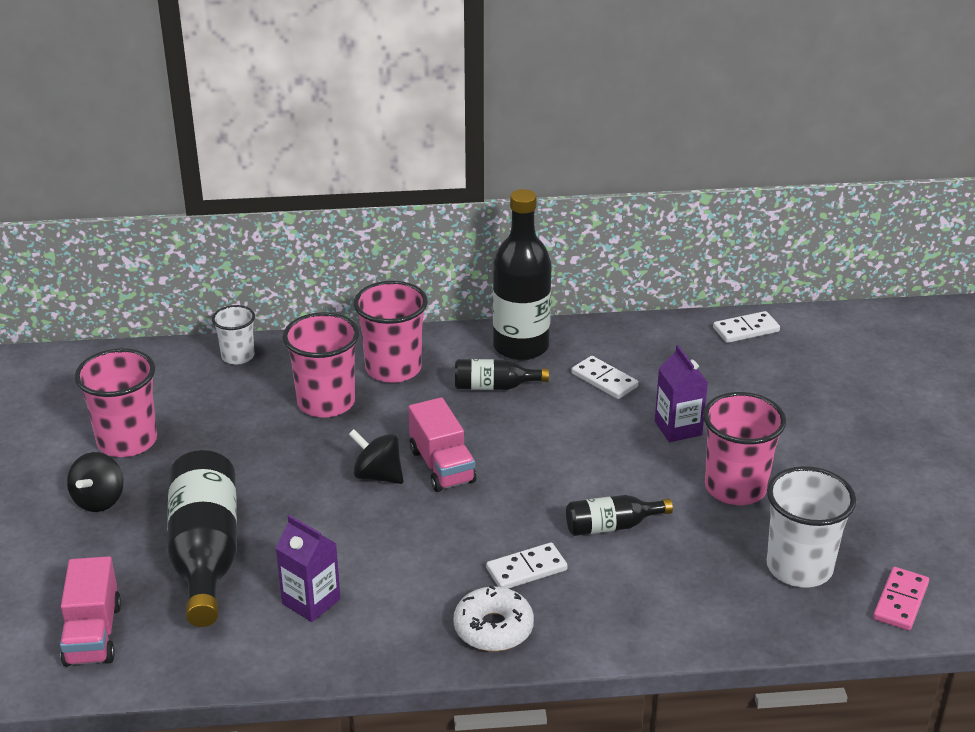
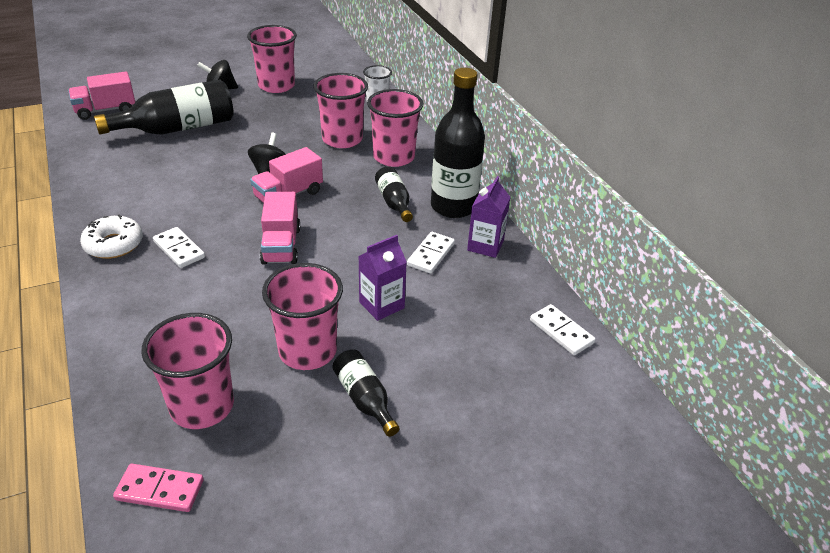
camera: 70 degrees right, 5 degrees up
purple carton [276,515,340,622] -> purple carton moved to [467,176,510,258]
black bottle [566,495,673,536] -> black bottle moved to [332,350,400,437]
white cup [767,466,856,588] -> pink cup [141,313,234,429]
none -> pink truck [260,192,300,265]

